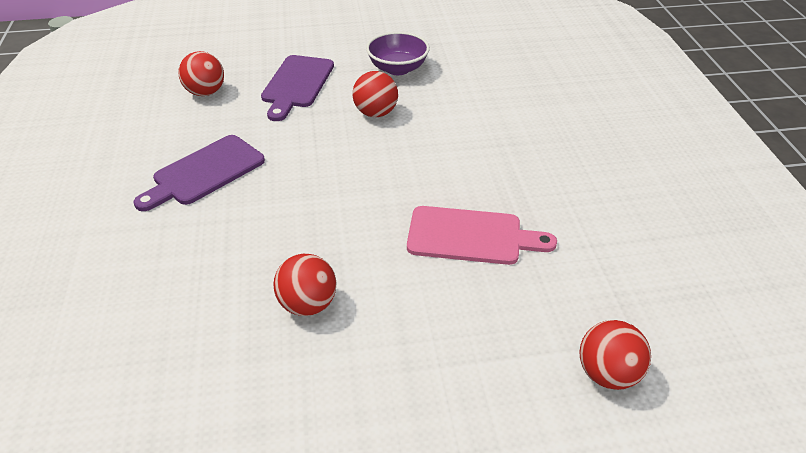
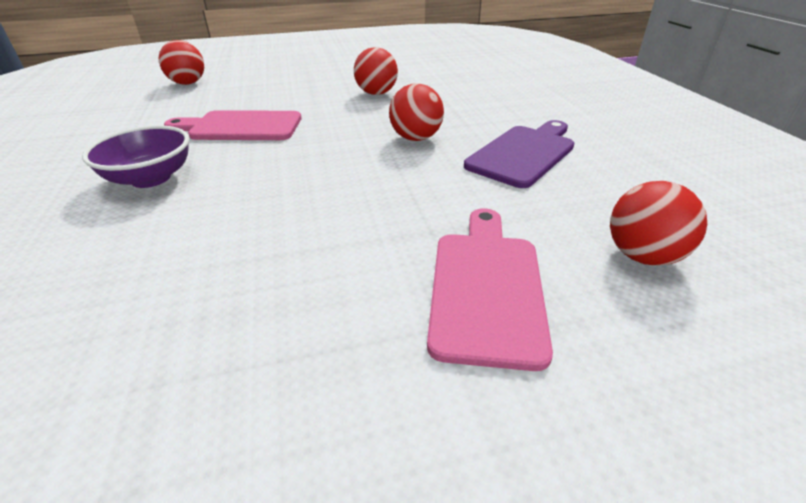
camera: 175 degrees right, 5 degrees down
purple cutting board [261,55,334,121] -> pink cutting board [427,208,553,371]
red ball [352,71,398,117] -> red ball moved to [389,84,444,141]
purple bowl [366,31,430,75] -> purple bowl moved to [82,125,189,188]

